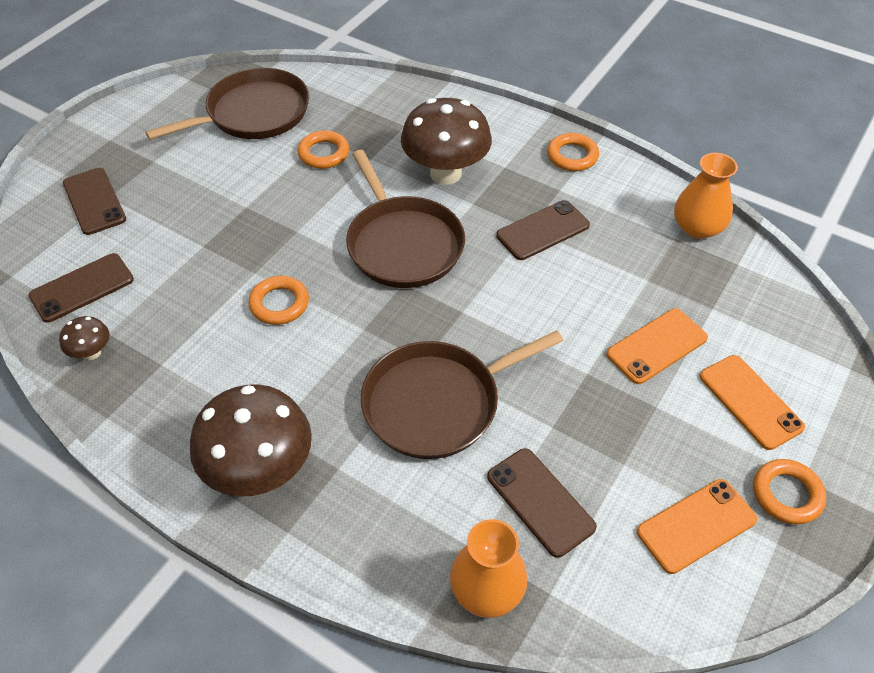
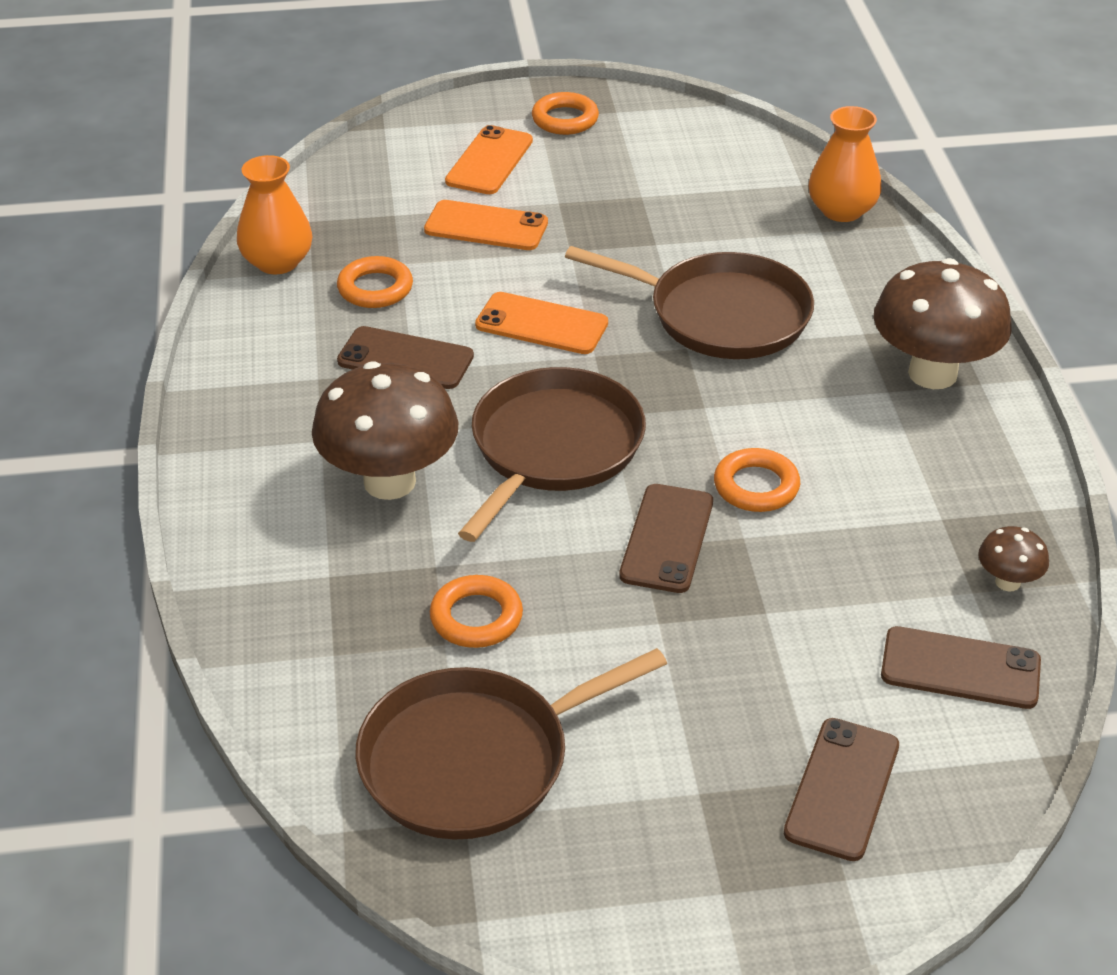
camera: 130 degrees left, 10 degrees down
brown pan [145,68,309,140] -> brown pan turned 45 degrees counterclockwise [355,648,667,840]
brown phone [487,448,597,558] -> brown phone moved to [619,484,713,593]
orange ring [547,133,599,171] -> orange ring moved to [337,256,413,308]
orange phone [637,479,757,574] -> orange phone moved to [475,292,608,354]

